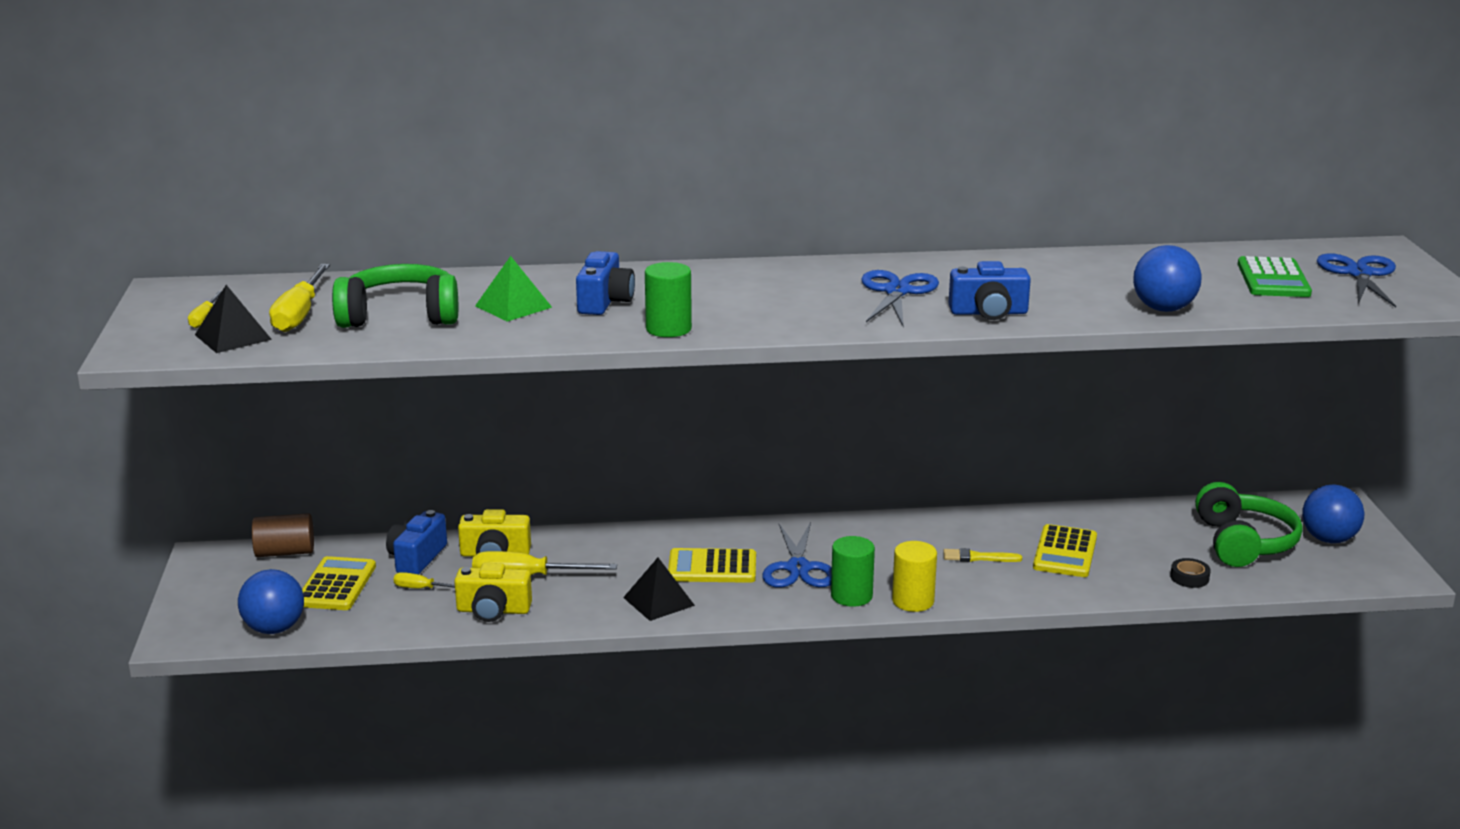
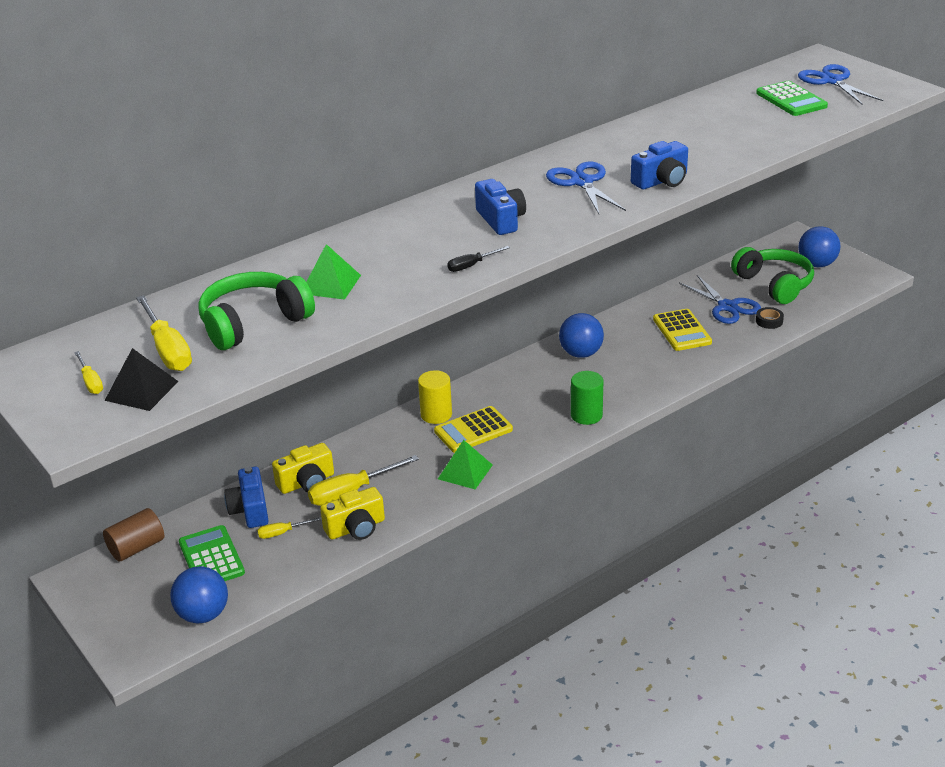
camera: 30 degrees left, 10 degrees up
yellow calculator [302,556,376,610] -> green calculator [179,525,245,581]
blue camera [576,251,635,315] -> blue camera moved to [475,179,526,235]
black pyramid [623,558,695,621] -> green pyramid [438,440,493,489]
green cylinder [645,262,692,337] -> black screwdriver [447,246,510,272]
blue scissors [762,522,832,588] -> blue scissors moved to [679,275,761,324]
yellow cylinder [892,541,937,612] -> yellow cylinder moved to [418,370,452,424]
yellow brush [943,548,1022,562] -> none
blue ball [1133,245,1202,312] -> blue ball moved to [559,313,604,358]

